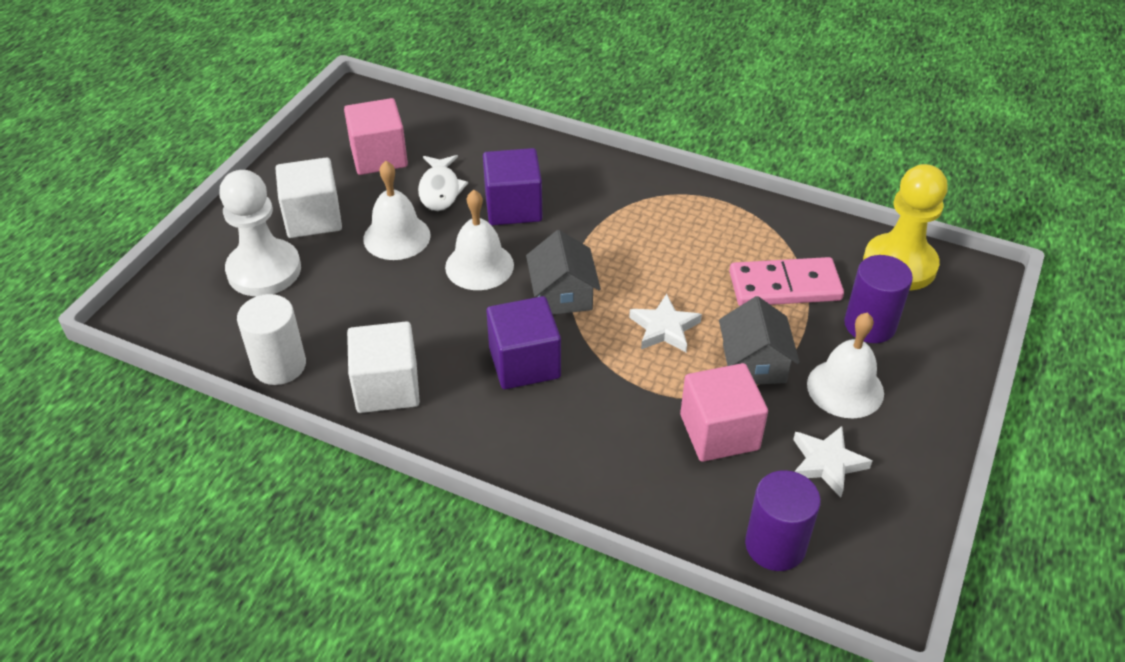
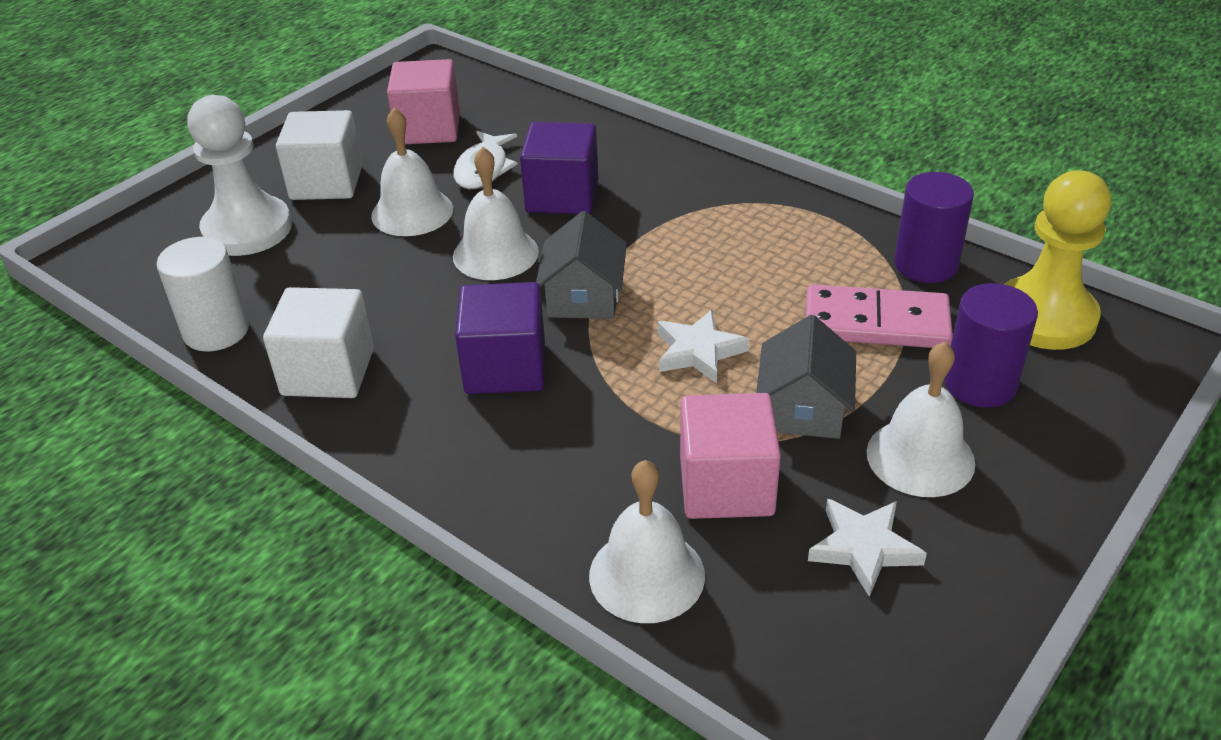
camera: 15 degrees right, 5 degrees down
purple cylinder [745,470,821,571] -> purple cylinder moved to [894,172,974,283]
none -> white bell [589,460,705,623]

